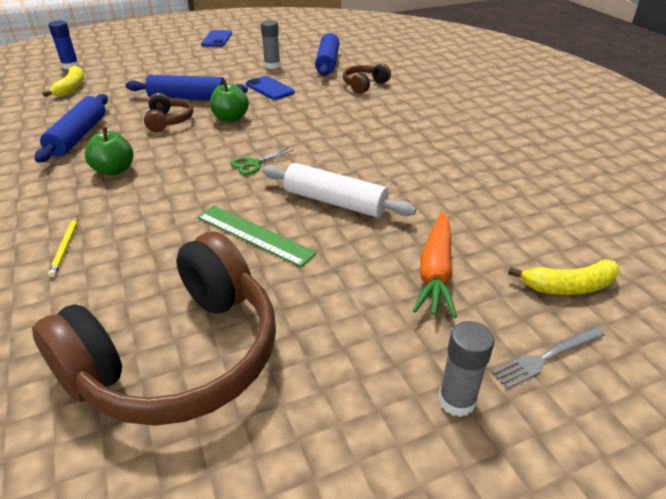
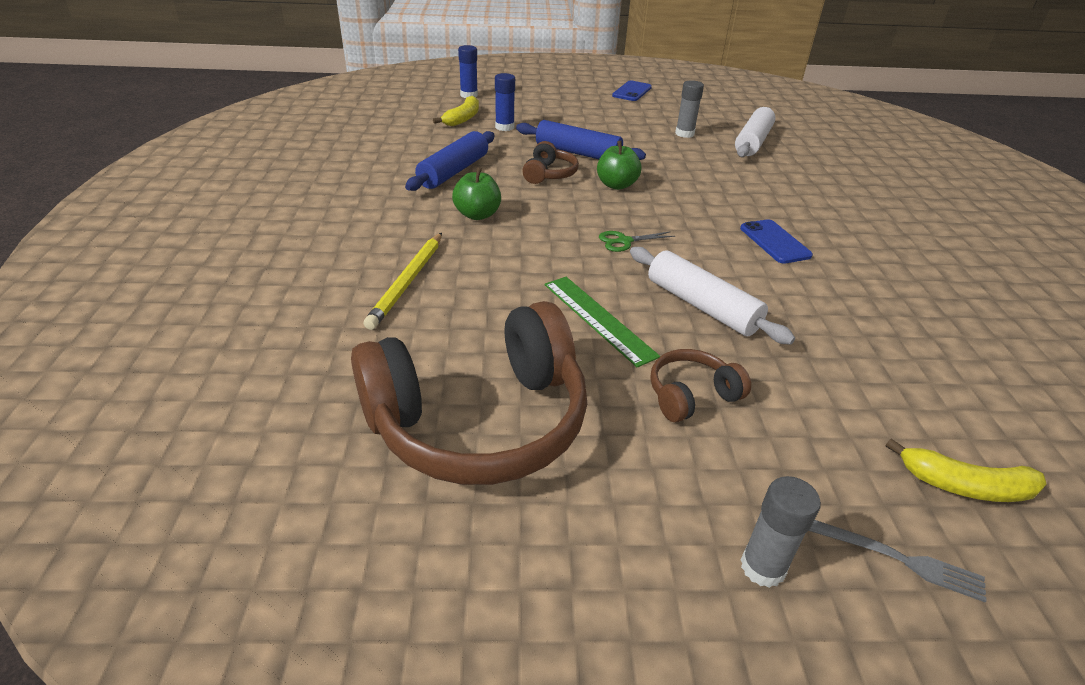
camera: 20 degrees right, 0 degrees up
yellow pencil [48,216,78,277] -> yellow pencil [363,233,442,330], size x1.76
blue phone [246,76,295,100] -> blue phone moved to [740,219,813,264]
blue rolling pin [315,33,340,76] -> white rolling pin [735,107,775,157]
brown headphones [343,63,391,94] -> brown headphones moved to [650,349,751,423]
orange carrot [413,212,457,318] -> none
grey fork [491,326,605,389] -> grey fork turned 150 degrees counterclockwise [809,520,987,602]
none -> blue glue stick [495,73,515,131]

